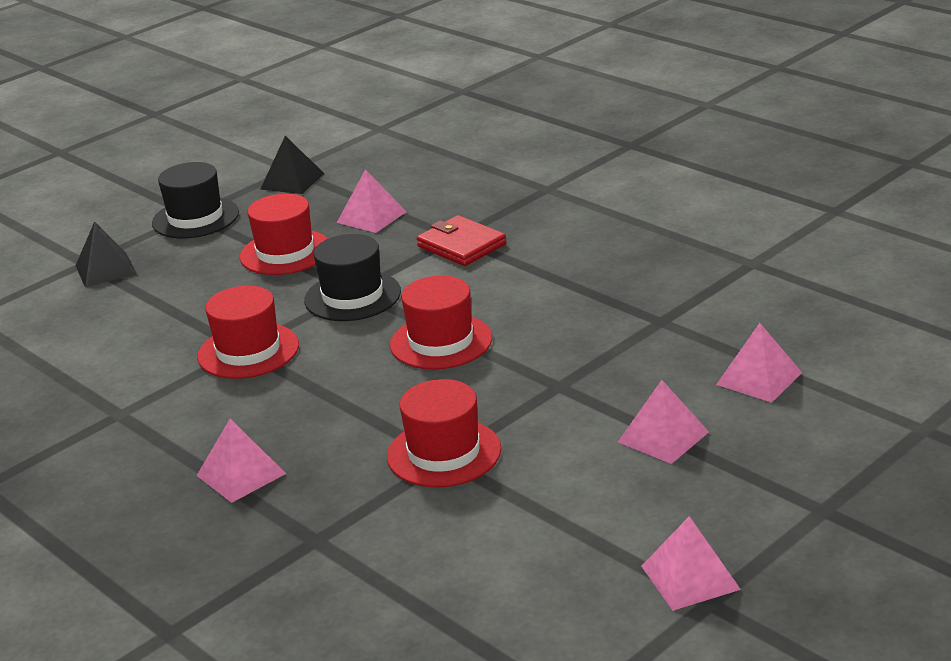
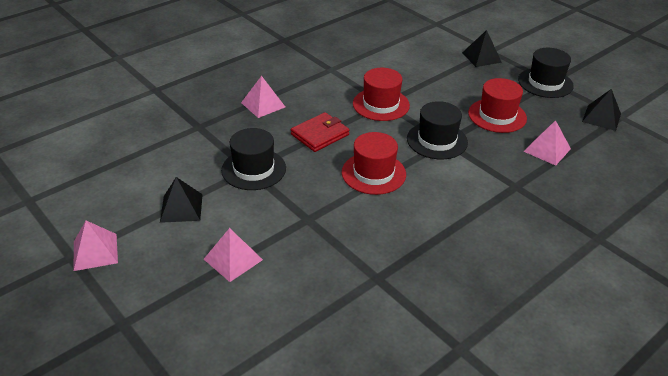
camera: 90 degrees right, 10 degrees up
red hat [387,379,501,487] -> black hat [221,128,286,190]
red wallet [416,215,506,266] -> red wallet moved to [291,112,349,152]
pink pyramid [716,323,802,403] -> none
none -> black pyramid [160,177,203,223]

